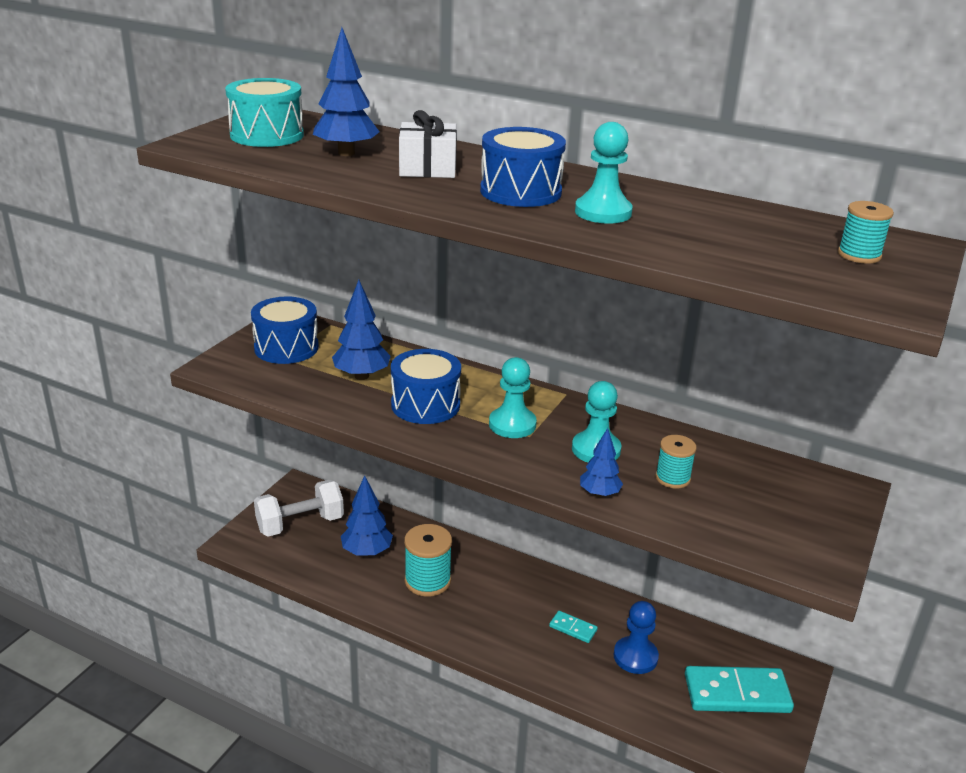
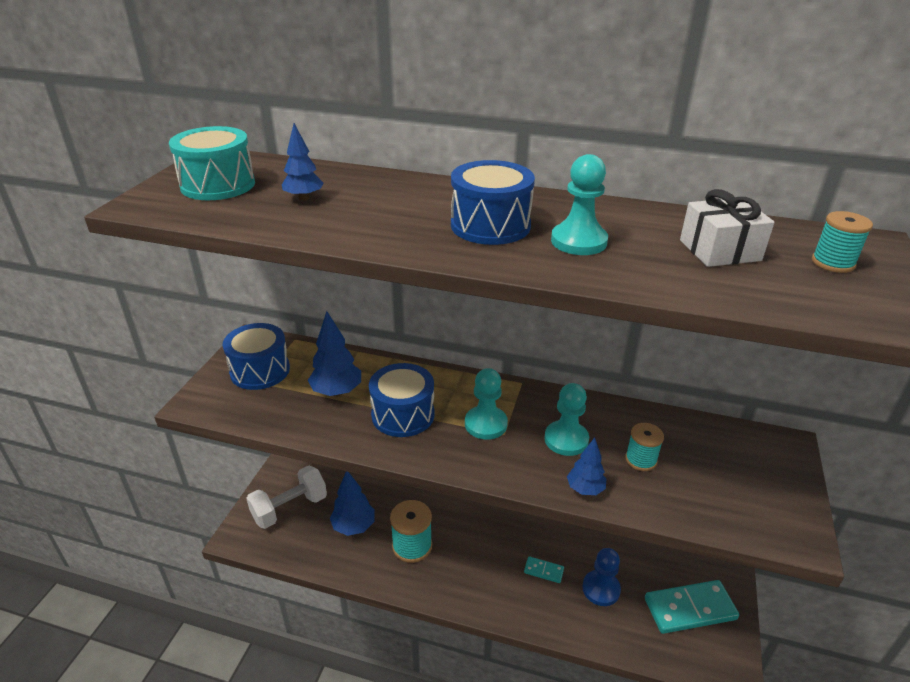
camera: 10 degrees left, 5 degrees up
blue tree [313,28,380,156] -> blue tree [282,123,324,201], size x0.63
white gift [399,110,457,178] -> white gift moved to [680,189,775,267]

